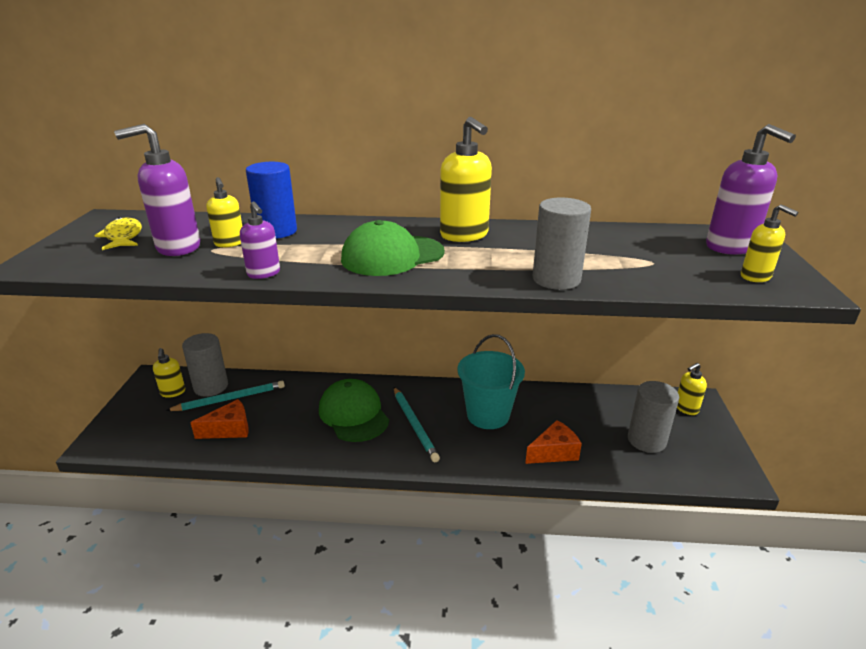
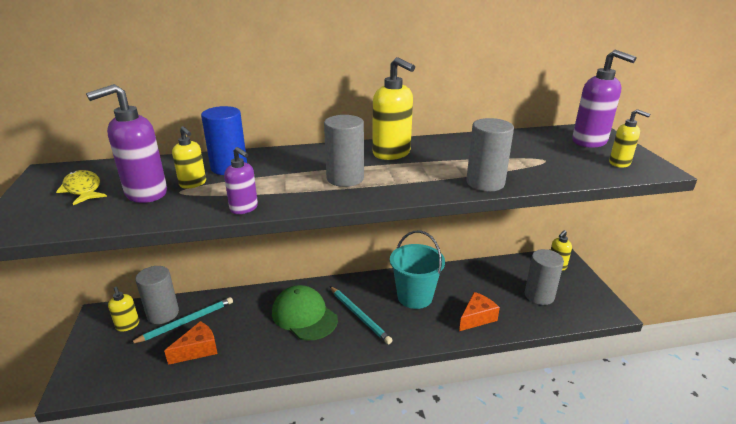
camera: 15 degrees left, 0 degrees up
green cap [341,220,445,276] -> grey cylinder [324,115,364,187]

